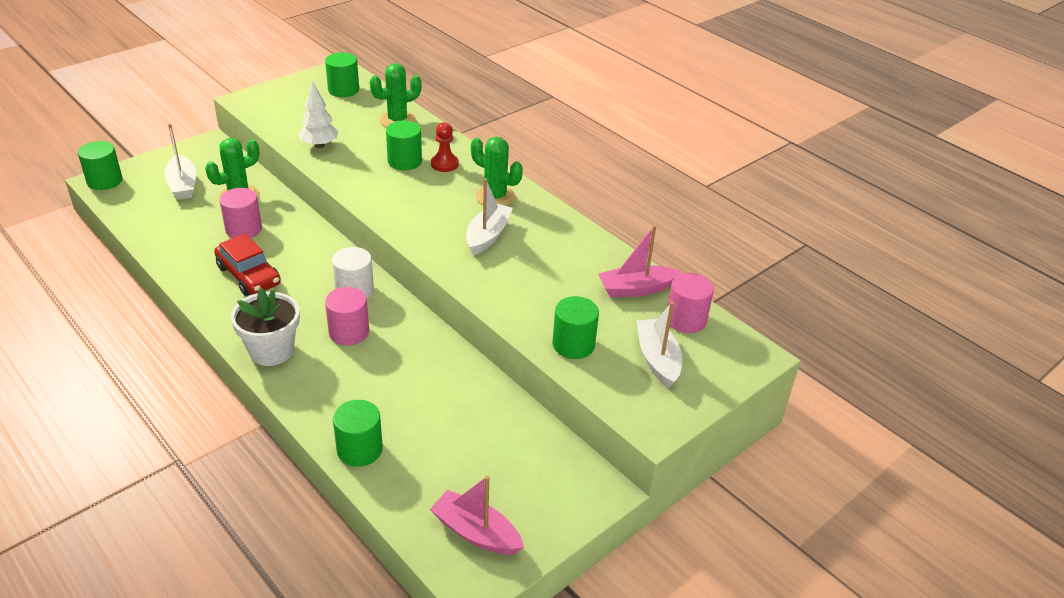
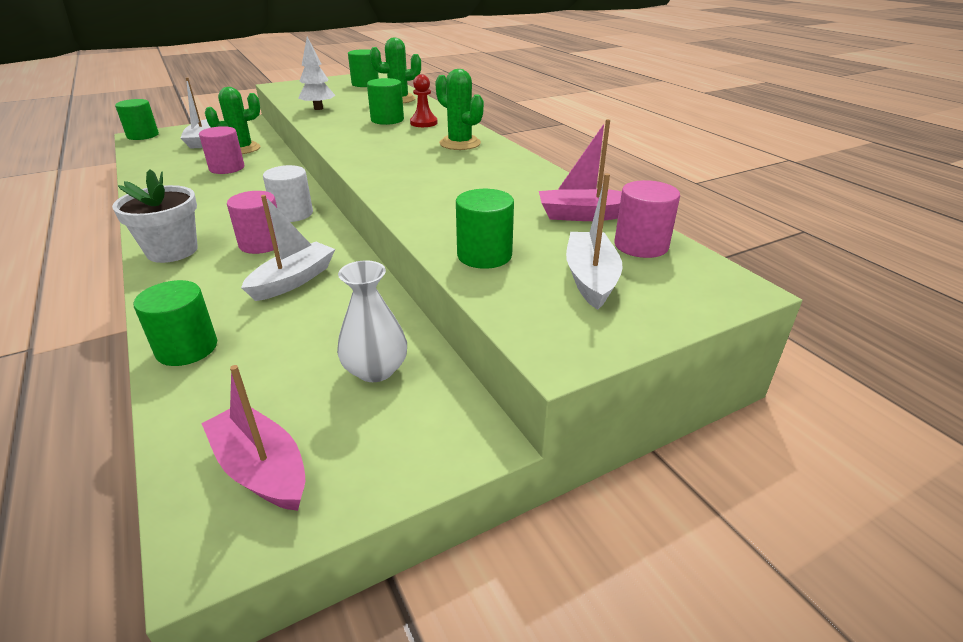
camera: 15 degrees right, 5 degrees down
red car [214,233,281,296] -> none
white boat [466,178,513,255] -> white boat moved to [241,195,335,301]
none -> white vase [337,260,407,382]

